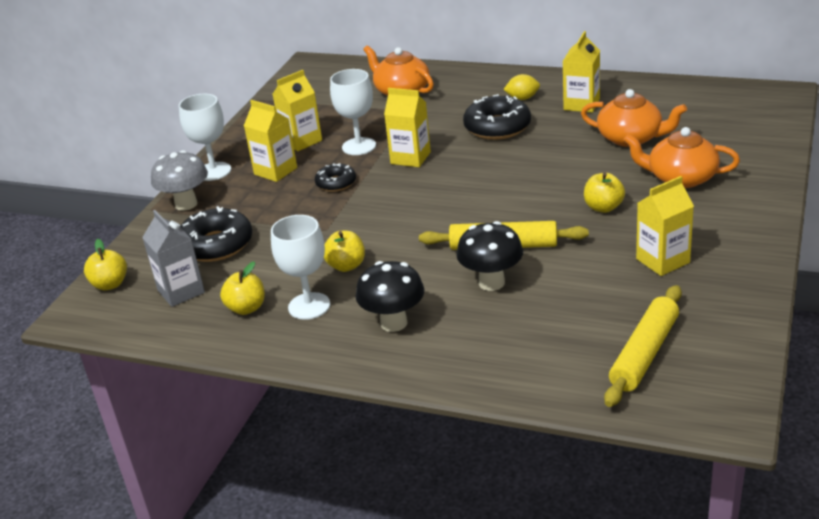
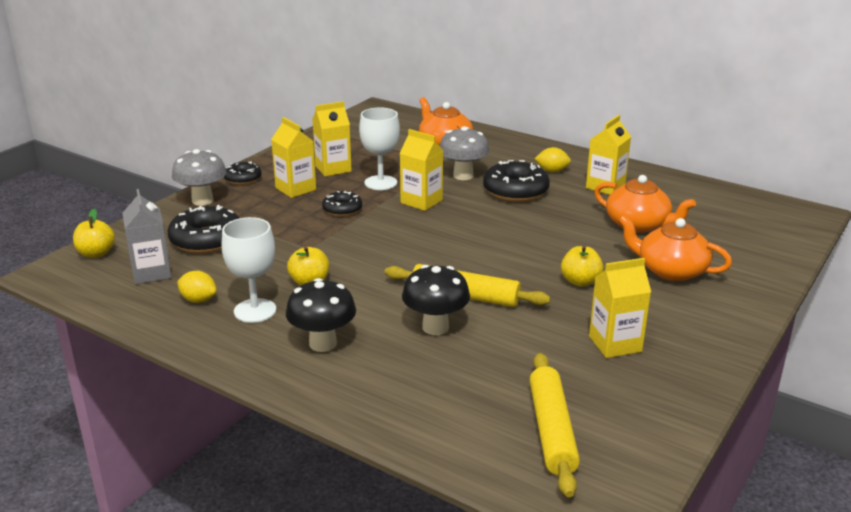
camera: 10 degrees right, 5 degrees down
white goblet [179,94,231,181] -> black donut [224,162,261,185]
yellow apple [220,261,265,315] -> yellow lemon [177,271,217,303]
yellow rolling pin [604,285,682,407] -> yellow rolling pin turned 45 degrees counterclockwise [529,353,580,497]
none -> grey mushroom [440,126,489,180]

